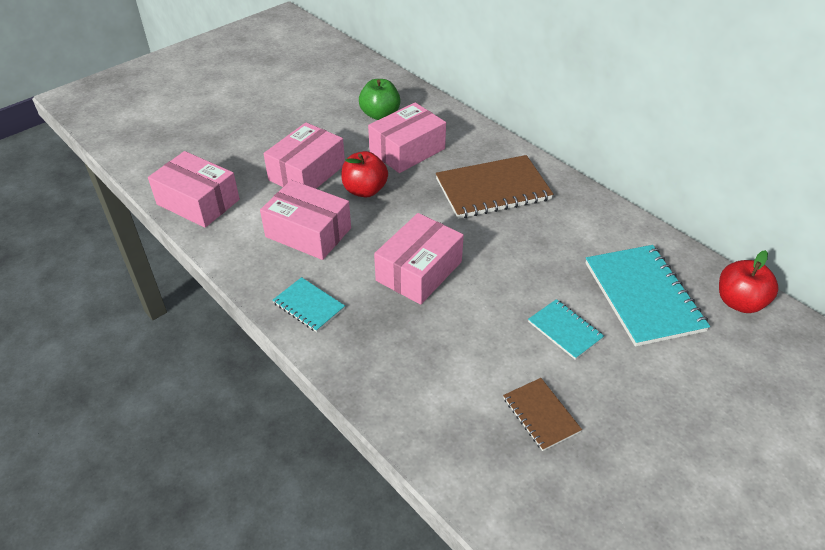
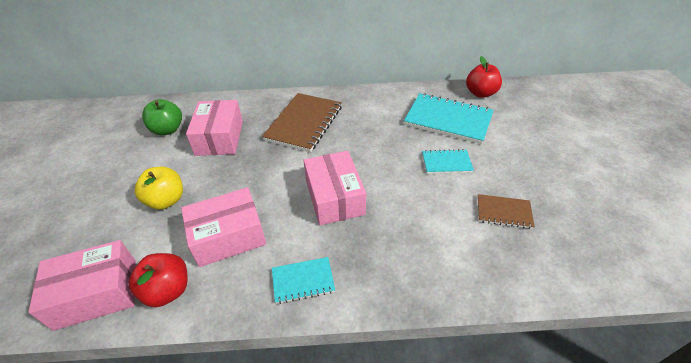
camera: 50 degrees left, 0 degrees up
pink box [264,122,345,189] -> yellow apple [135,167,183,209]
red apple [341,151,388,198] -> red apple moved to [129,253,188,307]

